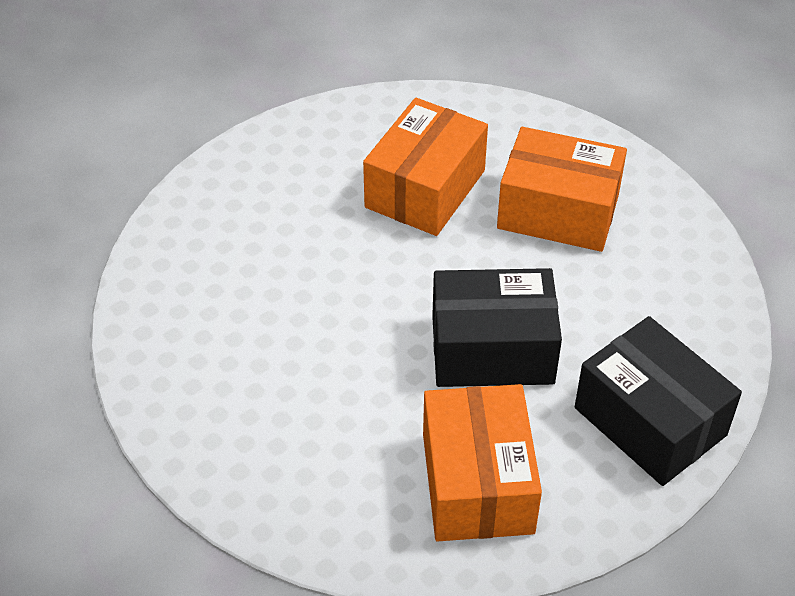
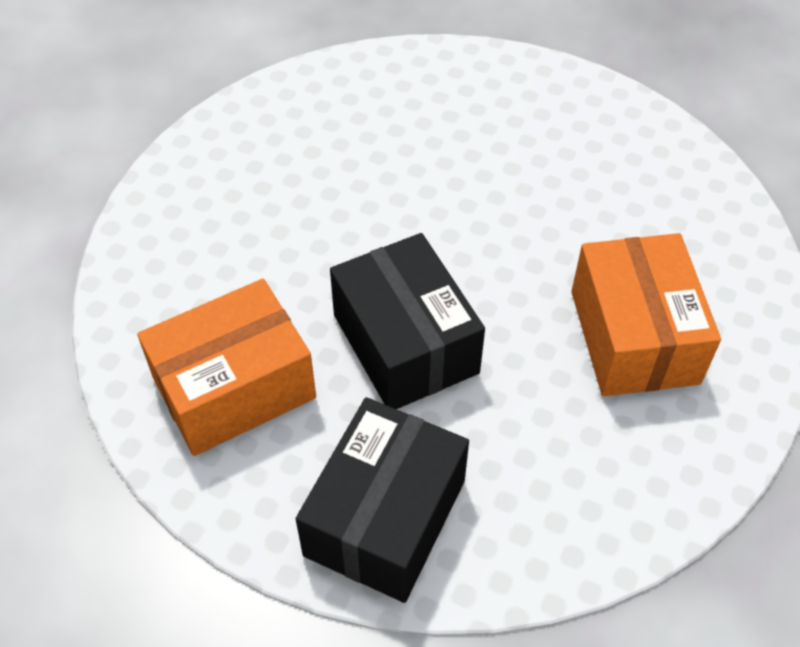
camera: 65 degrees right, 5 degrees up
orange box [363,98,488,236] -> none

